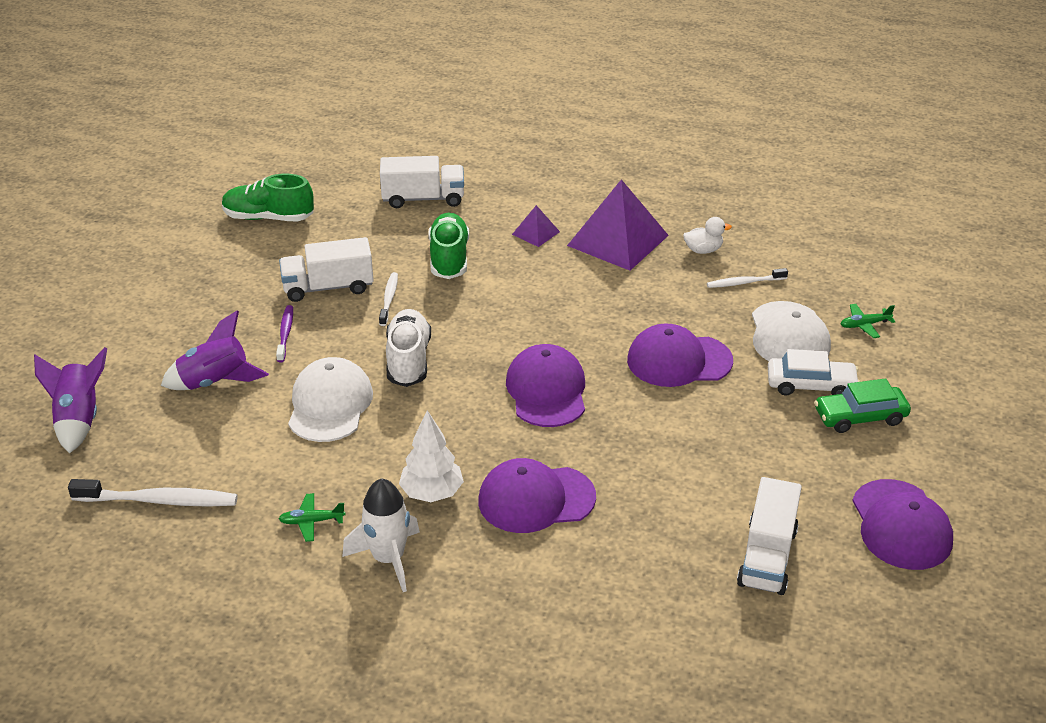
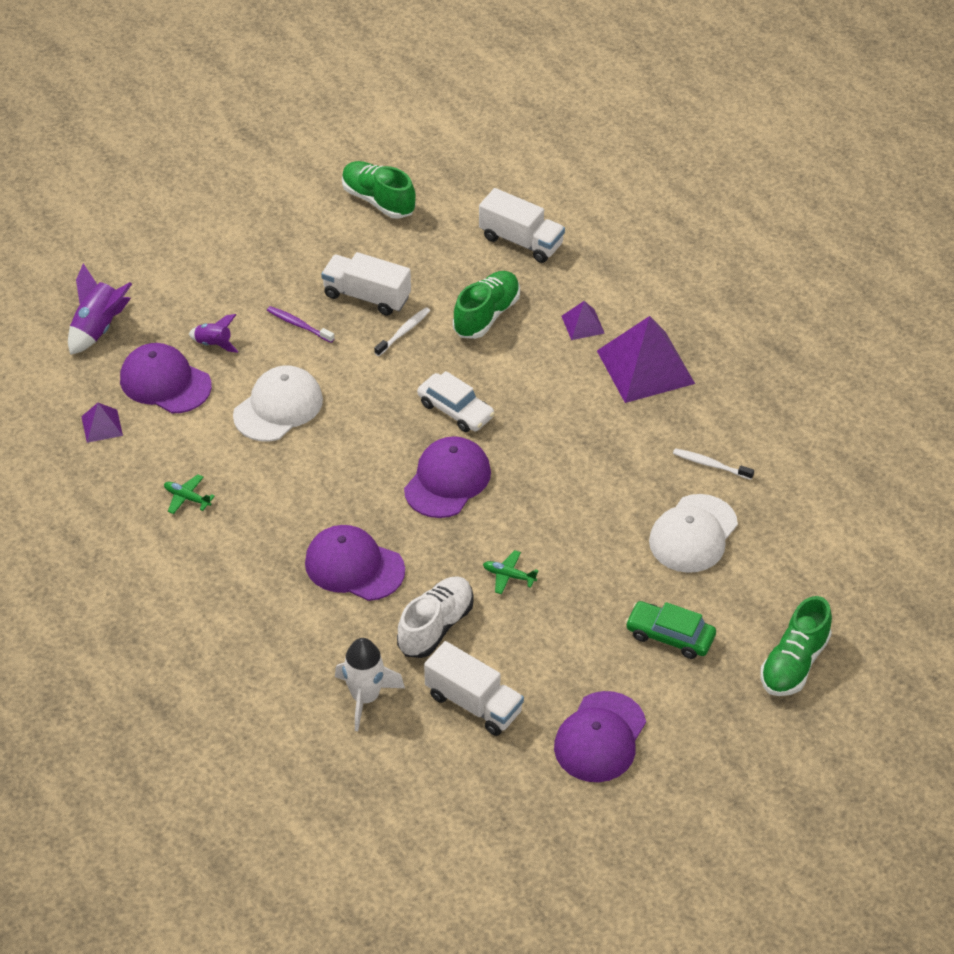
camera: 35 degrees right, 10 degrees up
white toothbrush [68,479,238,507] -> purple pyramid [81,403,123,443]
purple rocket [161,310,269,390] -> purple rocket [189,314,239,353], size x0.60
purple toothbrush [276,305,293,362] -> purple toothbrush turned 90 degrees counterclockwise [267,306,335,343]
white rocket [342,478,420,592] -> white rocket moved to [335,638,405,731]
white shoe [386,309,431,387] -> white shoe moved to [397,576,474,658]
white tree [399,410,464,502] -> none
purple cap [627,324,733,387] -> purple cap moved to [120,343,212,413]
white duck [683,217,732,254] -> none
white truck [737,477,802,595] -> white truck turned 105 degrees counterclockwise [424,641,524,736]
white car [768,349,860,396] -> white car moved to [417,371,495,432]
green plane [841,304,896,338] -> green plane moved to [483,550,539,594]
none -> green shoe [760,596,832,696]

